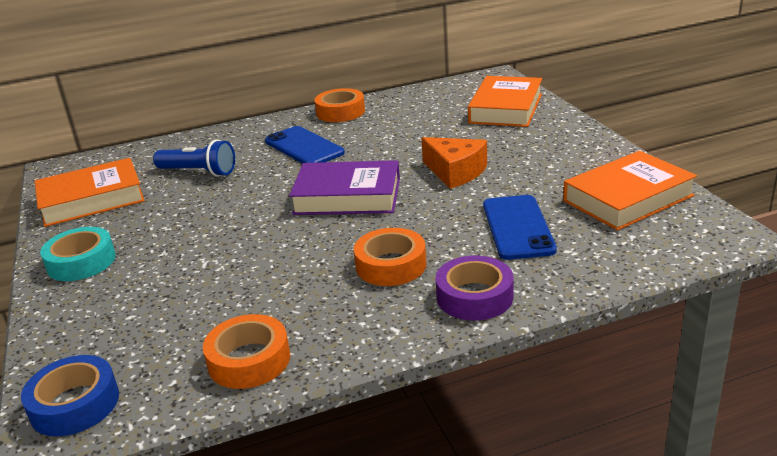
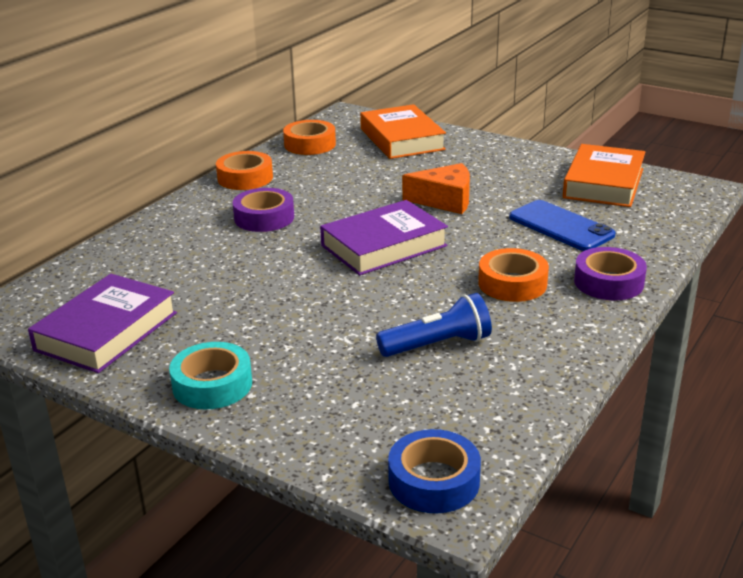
camera: 40 degrees left, 0 degrees up
orange book [35,158,145,227] -> purple book [28,274,177,373]
blue flashlight [153,140,235,177] -> blue flashlight moved to [376,293,492,357]
orange tape [203,314,290,389] -> orange tape moved to [283,120,336,155]
blue phone [265,126,345,164] -> purple tape [233,188,294,232]

